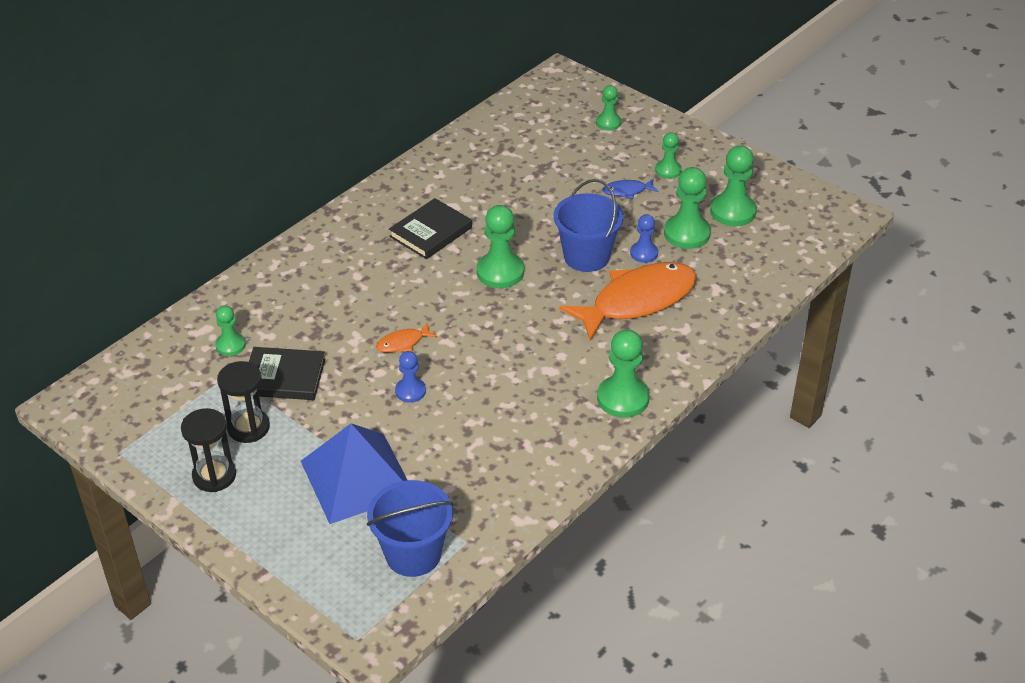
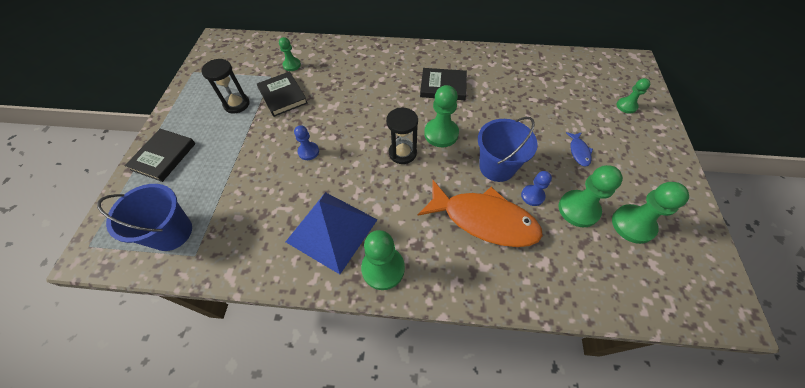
camera: 55 degrees right, 15 degrees up
black hourglass [181,408,236,492] -> black hourglass moved to [386,108,418,164]
blue pyramid [301,423,407,524] -> blue pyramid moved to [286,192,377,274]
orange fish [376,322,437,352] -> none
blue fish [602,178,658,199] -> blue fish turned 135 degrees counterclockwise [566,132,593,167]
green pawn [655,132,682,179] -> none
none -> black book [125,129,196,182]

